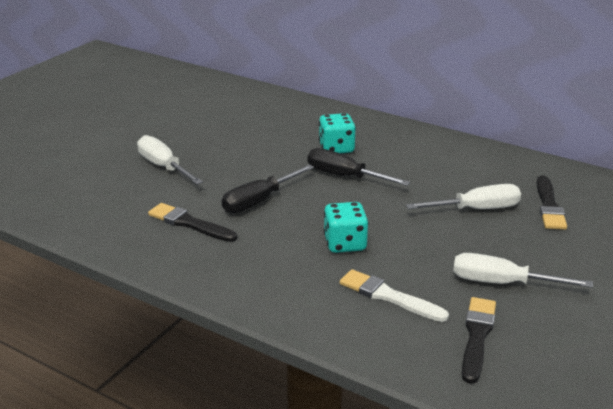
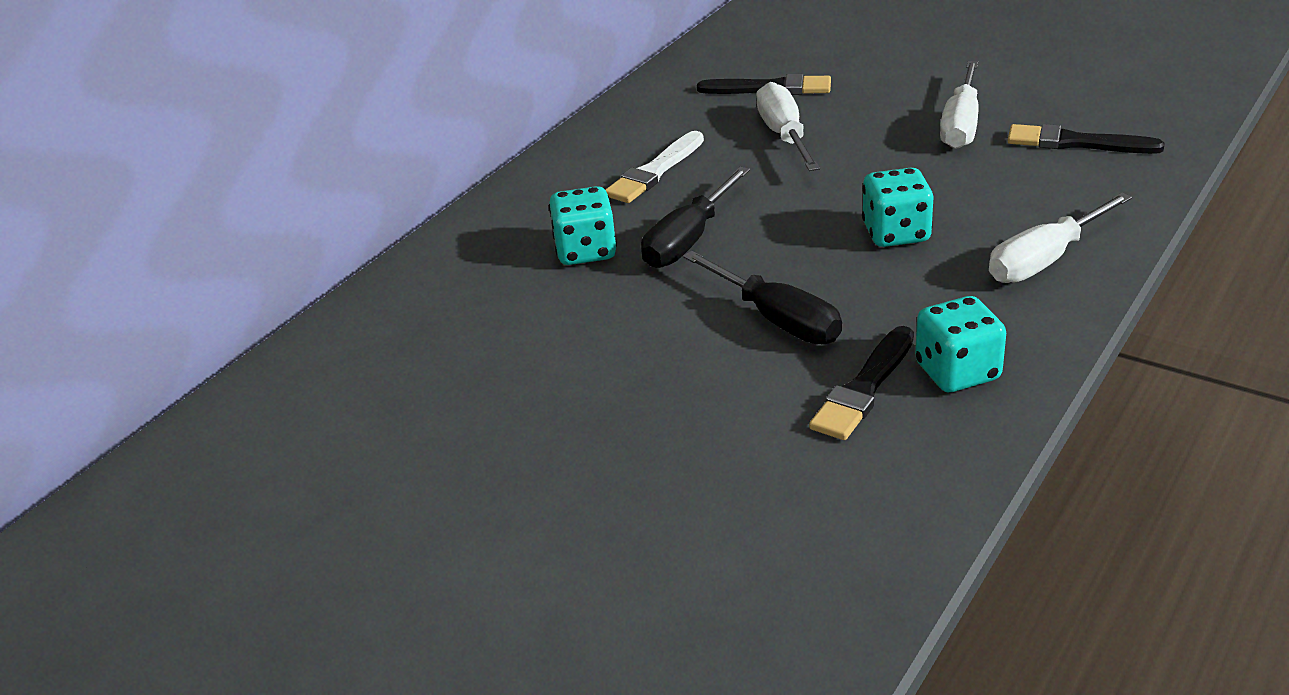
camera: 85 degrees left, 5 degrees up
white screwdriver [137,135,203,185] -> white screwdriver moved to [989,193,1132,283]
white brush [340,269,449,322] -> white brush moved to [605,131,704,203]
none -> turquoise dice [915,296,1006,392]

